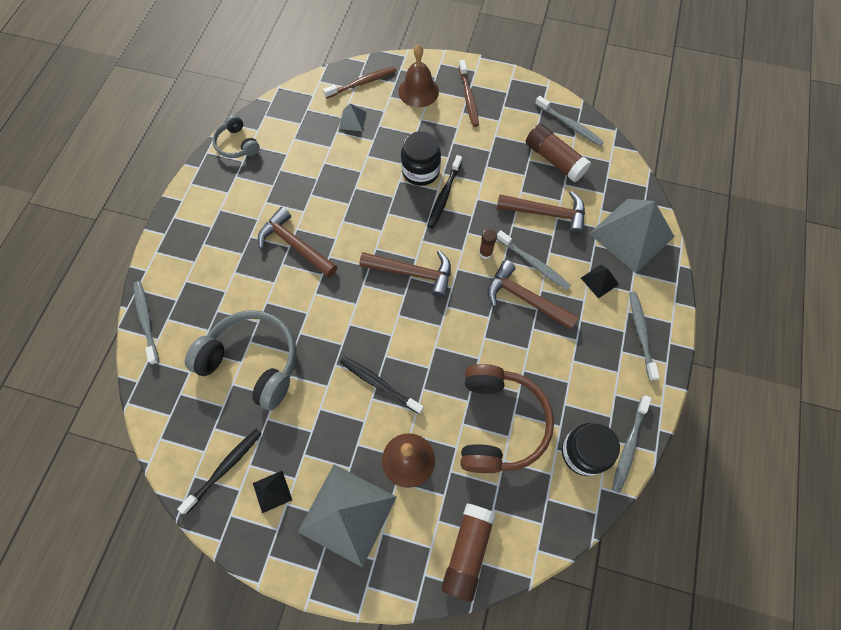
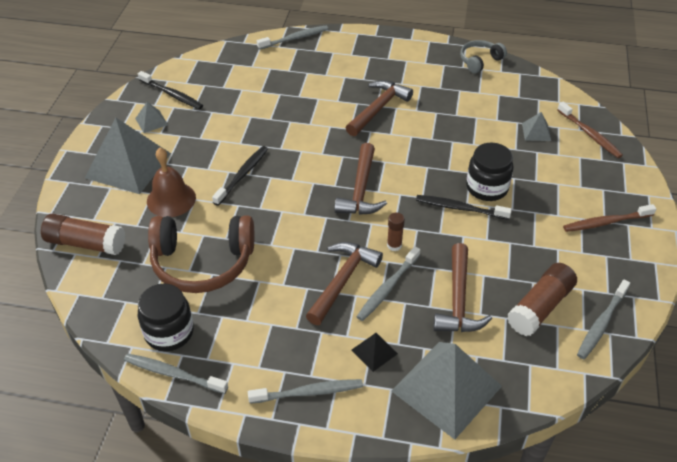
camera: 85 degrees right, 20 degrees down
grey headphones [185,310,297,410] -> none
black pyramid [253,471,292,513] -> grey pyramid [135,102,168,133]
brown bell [398,44,439,108] -> none

